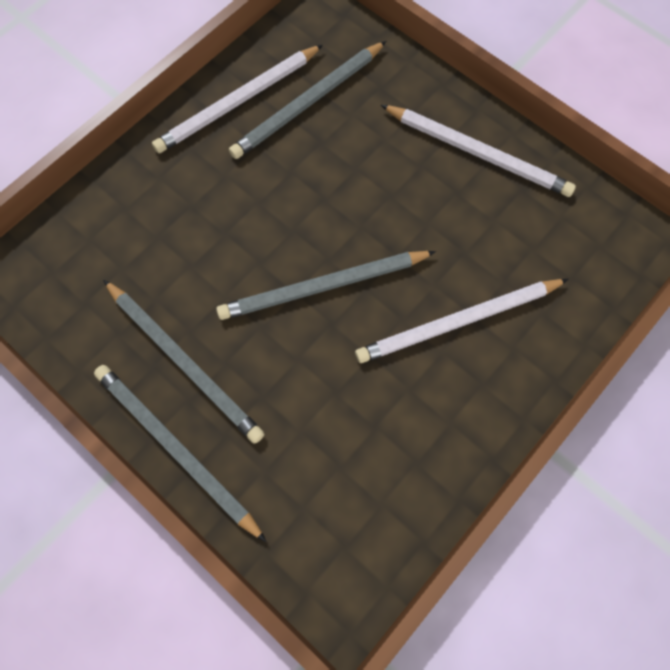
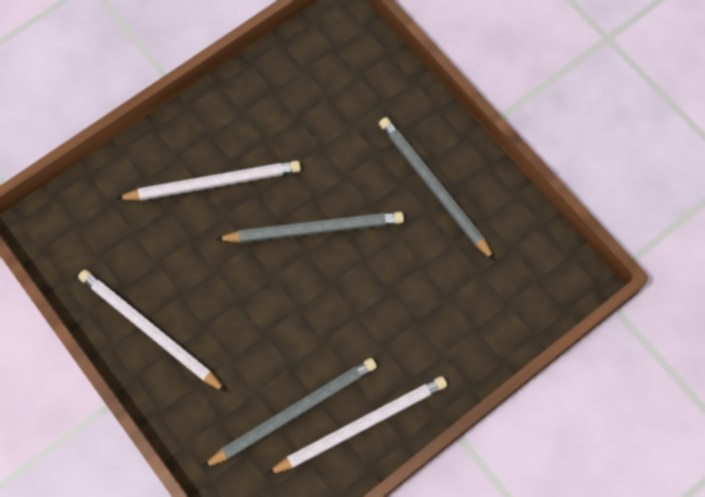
camera: 170 degrees left, 0 degrees up
grey pencil [94,365,266,542] -> none

